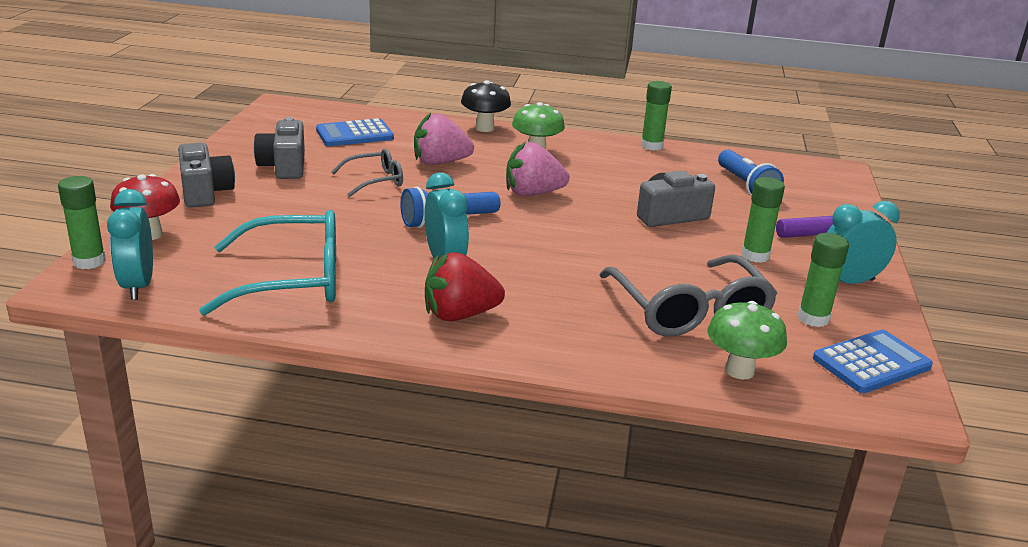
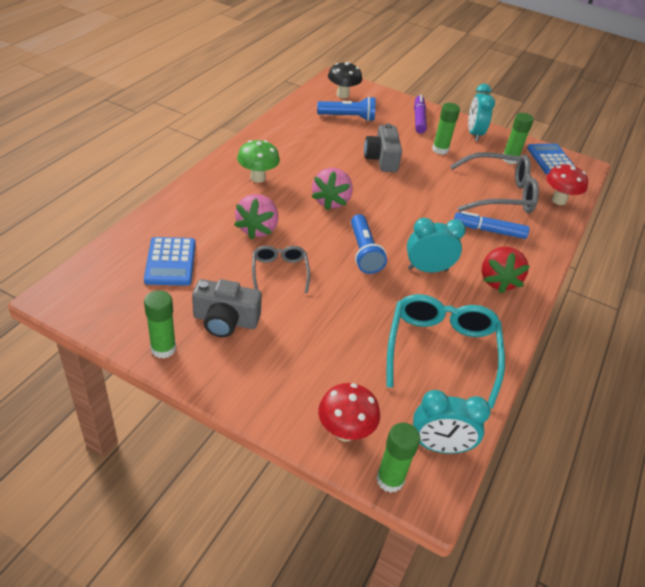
camera: 75 degrees left, 15 degrees up
grey camera [178,143,235,208] -> none
black mushroom [461,80,511,132] -> black mushroom moved to [328,62,362,98]
green glue stick [641,81,672,151] -> green glue stick moved to [144,290,176,358]
green mushroom [707,301,787,379] -> red mushroom [546,164,588,205]
none -> blue marker [454,211,530,239]

